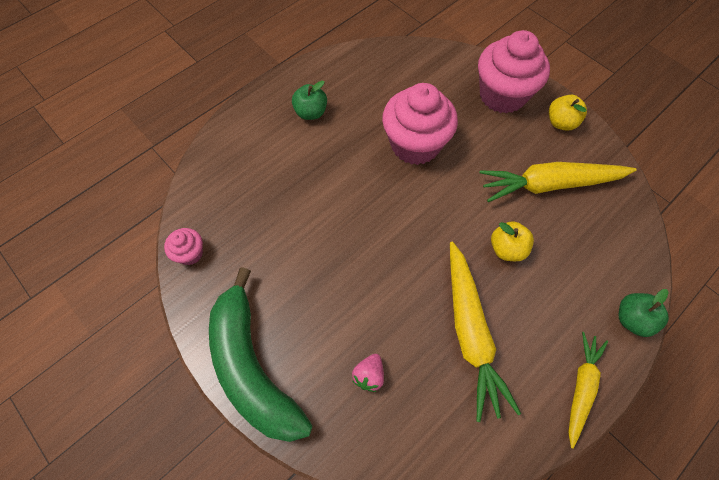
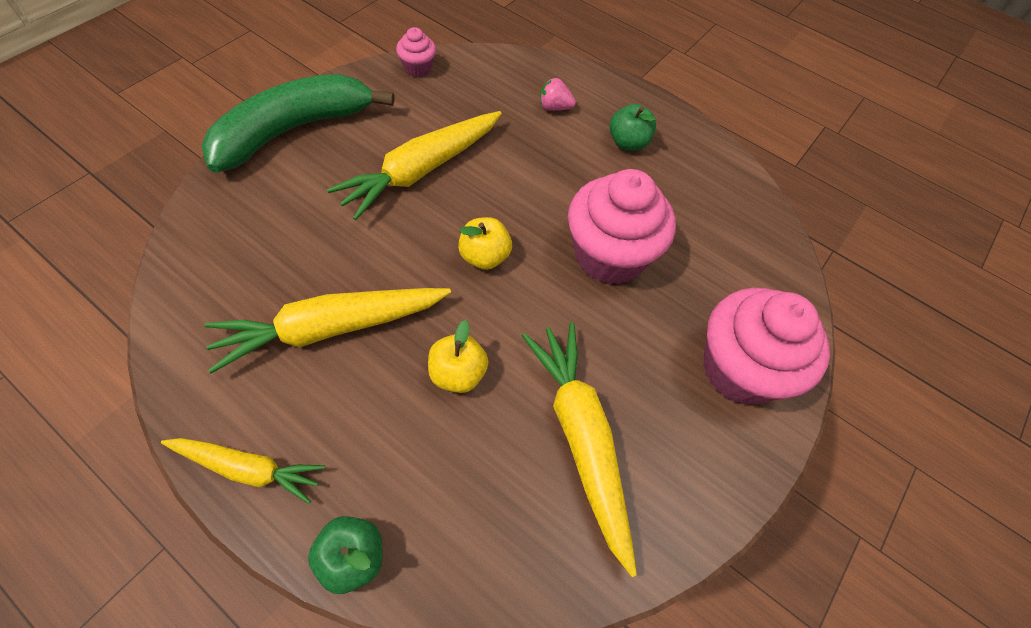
camera: 75 degrees right, 5 degrees down
pink strawberry [352,354,384,392] -> pink strawberry moved to [540,78,576,111]
yellow apple [549,94,587,131] -> yellow apple moved to [458,217,512,270]
none -> yellow carrot [327,111,502,220]

